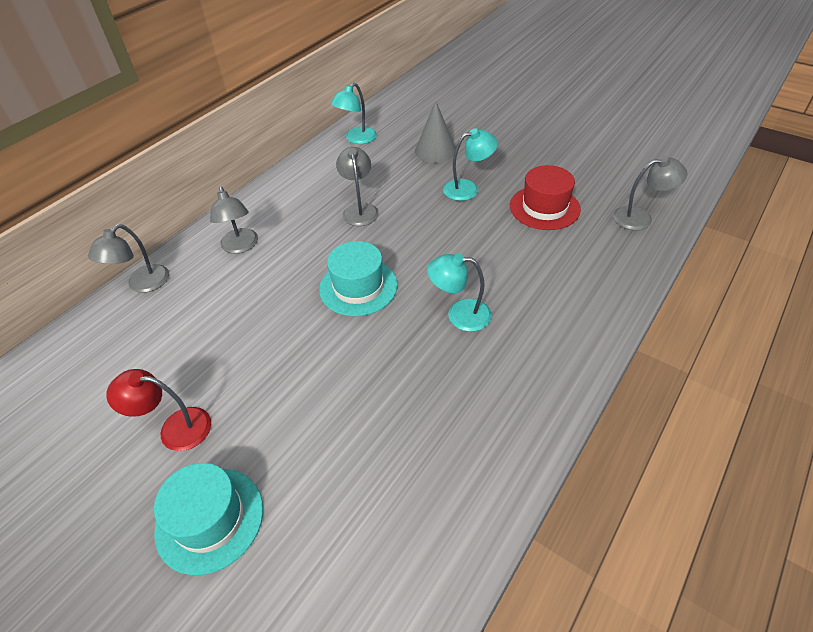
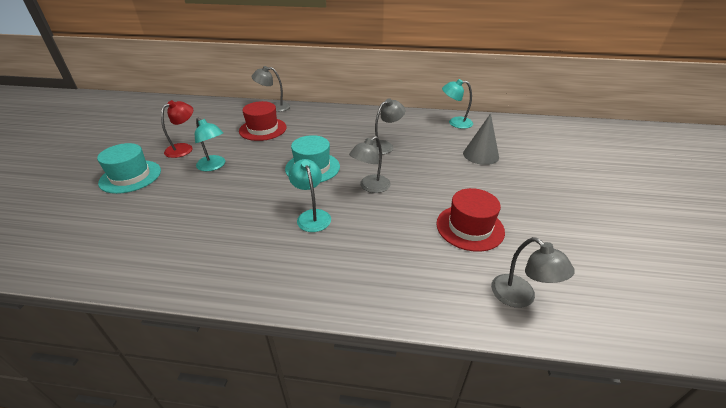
camera: 60 degrees right, 10 degrees down
red lamp [106,369,211,451] -> red lamp turned 60 degrees clockwise [161,100,193,158]
grey lamp [210,186,258,254] -> grey lamp moved to [349,136,391,193]
turquoise lamp [443,128,498,201] -> turquoise lamp moved to [195,118,225,171]
none -> red hat [239,101,287,141]

